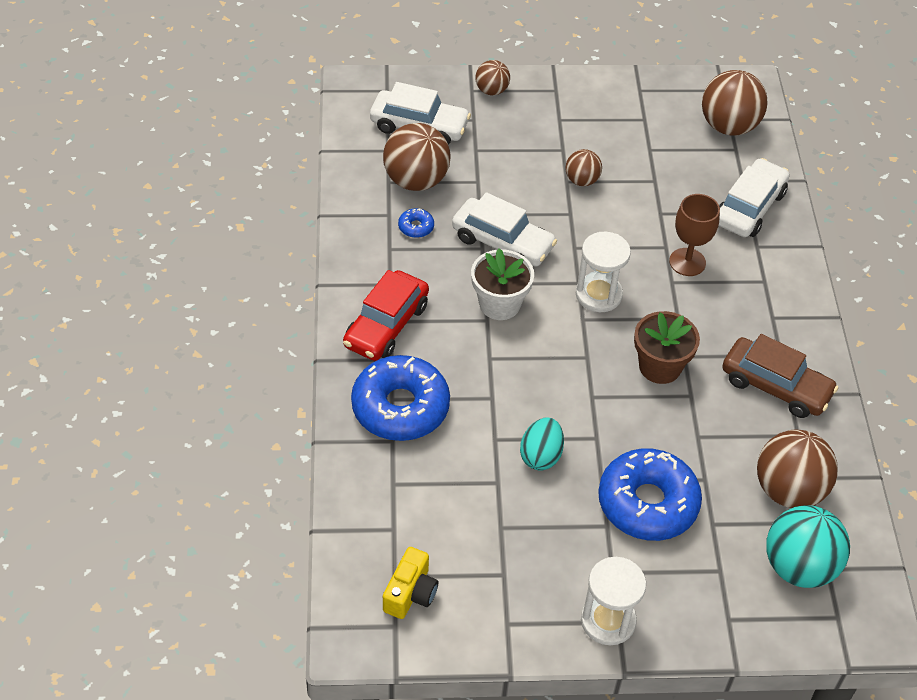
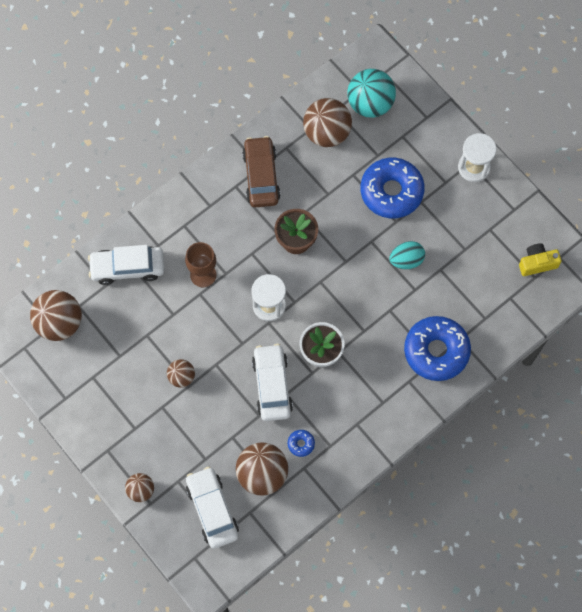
camera: 125 degrees left, 20 degrees up
red car [343,270,429,361] -> none

